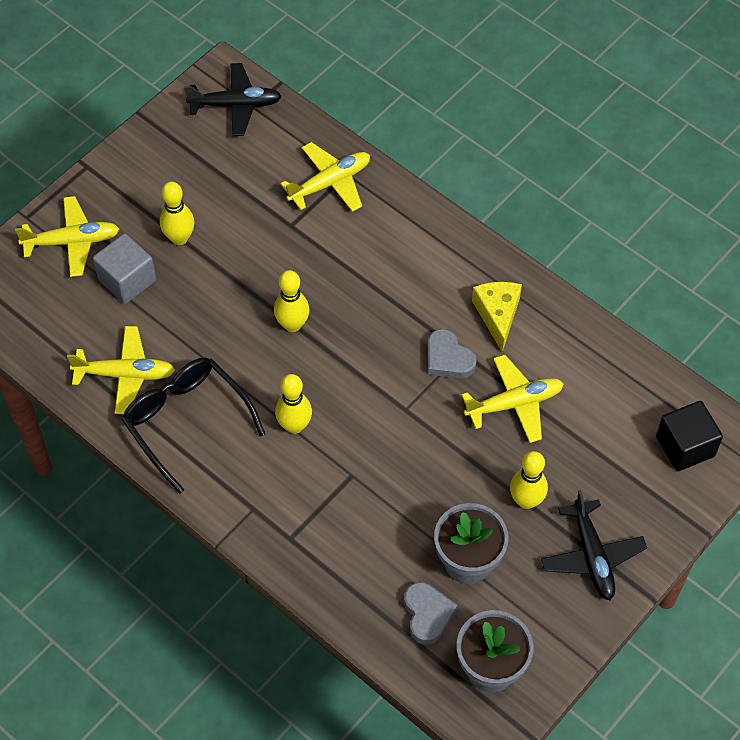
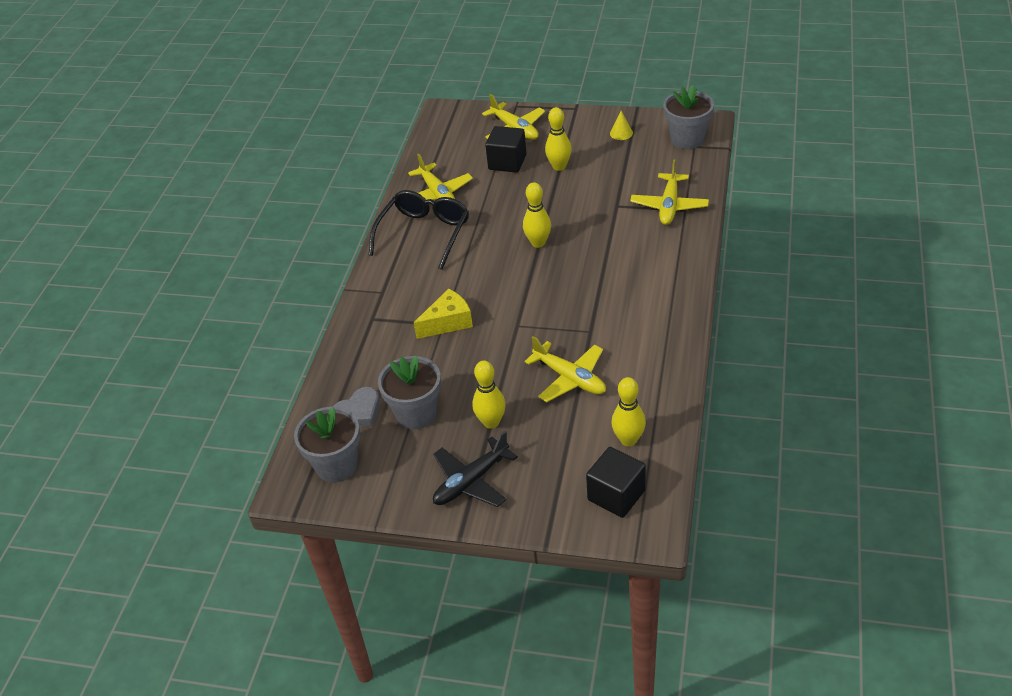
camera: 65 degrees right, 15 degrees down
grey cube [93,233,156,304] -> black cube [485,126,526,173]
black plane [184,63,282,136] -> grey flower pot [663,85,714,149]
yellow bowling pin [275,374,312,434] -> yellow bowling pin moved to [611,377,646,446]
yellow plane [281,142,370,212] -> yellow plane turned 75 degrees clockwise [630,159,709,225]
grey heart [427,329,477,378] -> none
yellow cheese [472,282,522,352] -> yellow cheese moved to [414,288,473,339]
none -> yellow cone [610,111,633,140]

